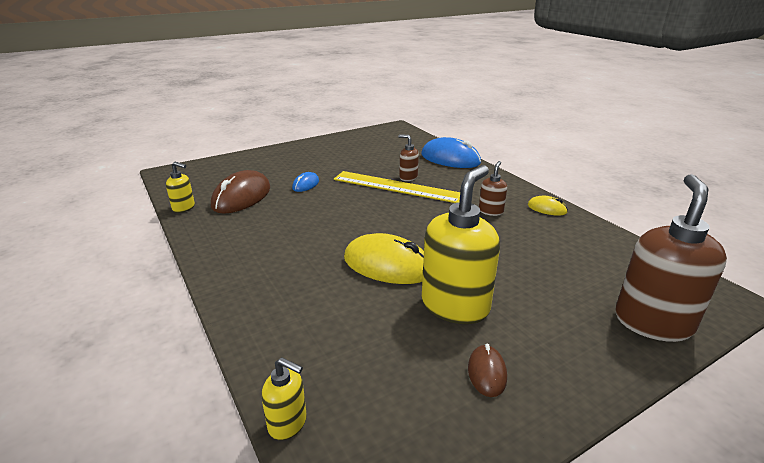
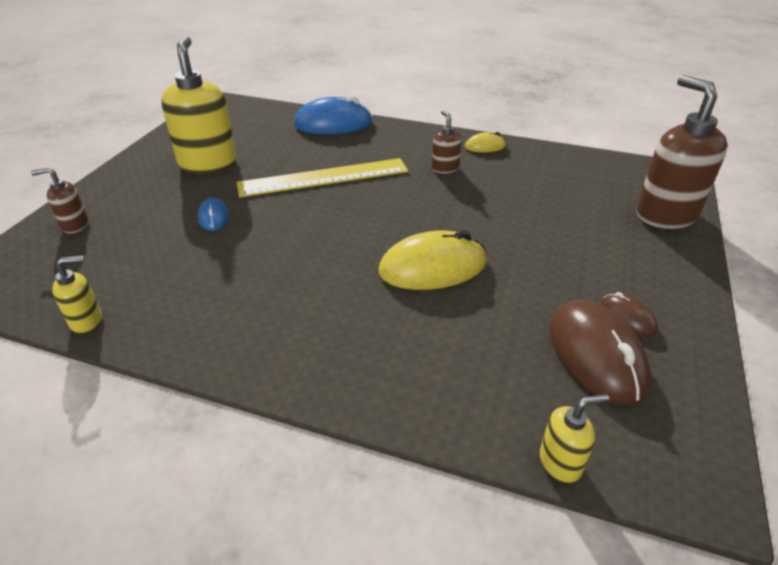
camera: 40 degrees left, 10 degrees up
brown mouse [211,170,270,214] -> brown mouse moved to [549,300,651,405]
brown soap dispenser [398,135,419,181] -> brown soap dispenser moved to [31,167,88,234]
yellow soap dispenser [422,165,500,324] -> yellow soap dispenser moved to [162,36,237,174]

